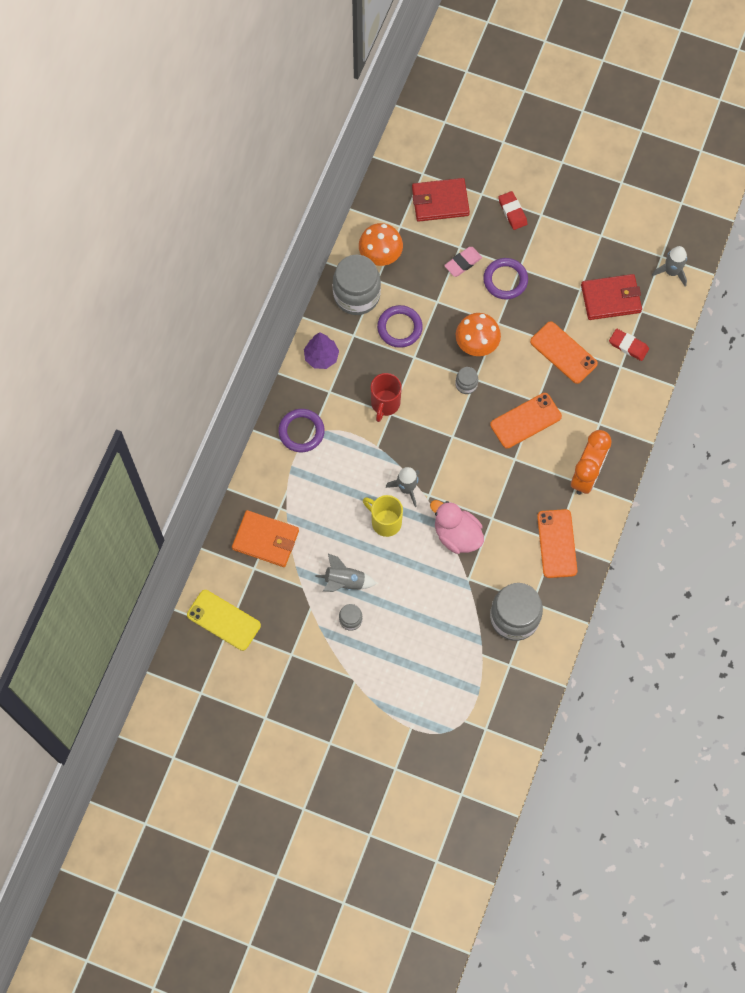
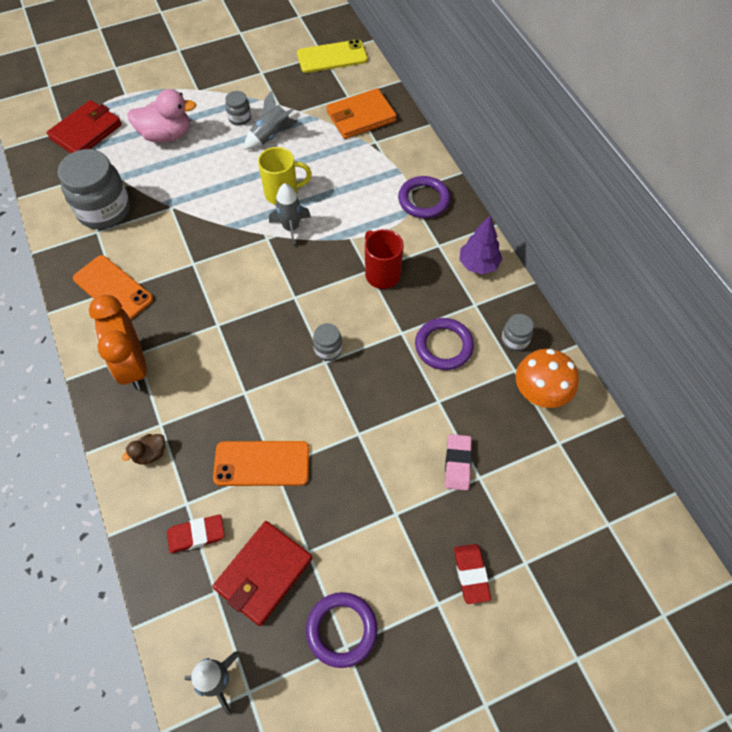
camera: 135 degrees right, 10 degrees down
grey jar [333,255,381,315] -> grey jar [502,314,534,351], size x0.46
red wallet [412,178,470,222] -> red wallet moved to [46,100,122,153]
pink duck [430,500,484,554] -> pink duck moved to [127,89,196,143]
orange mushroom [456,313,501,356] -> none
purple ring [483,258,528,300] -> purple ring moved to [306,592,378,668]
orange phone [490,393,562,449] -> none
red eraser [498,191,528,230] -> red eraser turned 60 degrees clockwise [454,544,491,604]
none -> brown duck [122,434,165,465]

